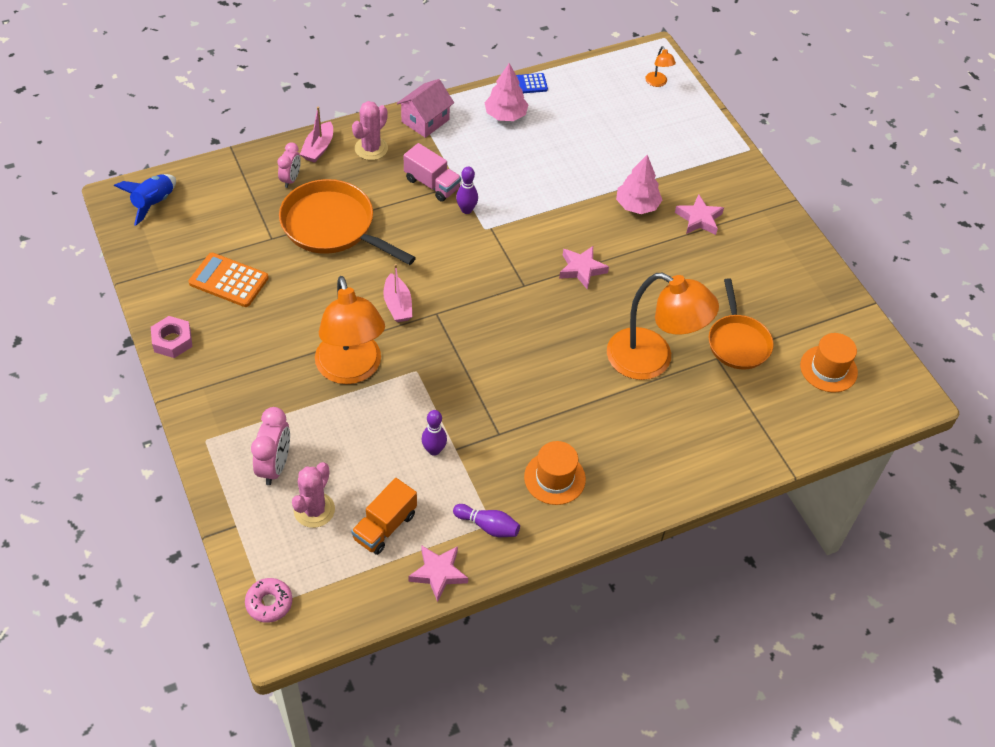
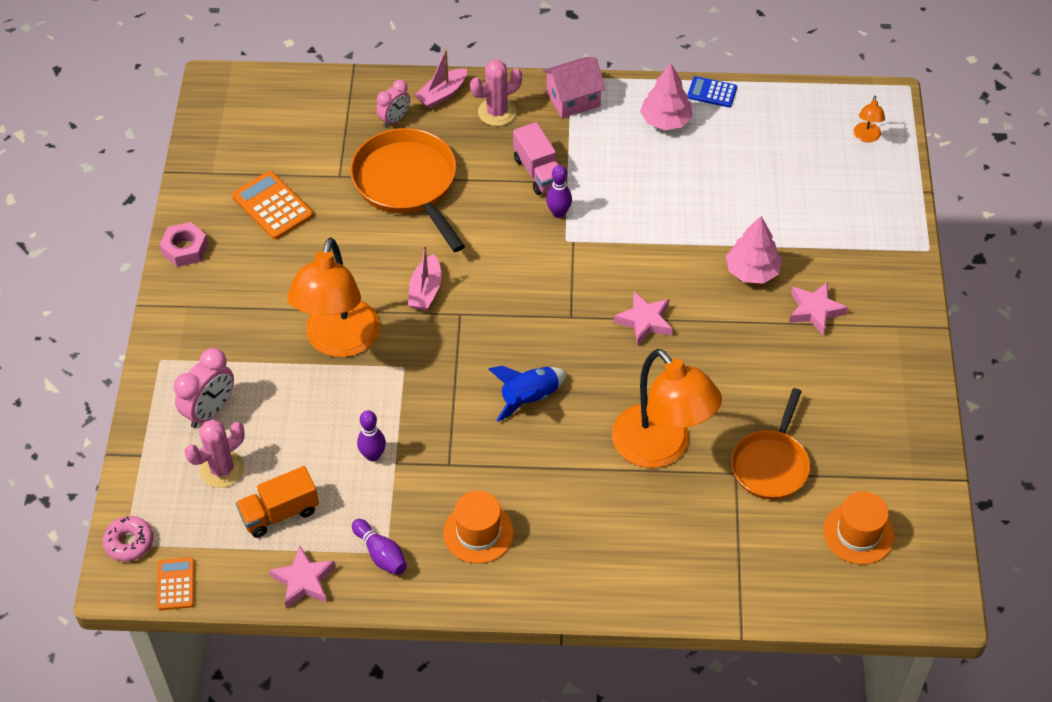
camera: 30 degrees right, 0 degrees up
blue rocket [114,174,176,226] -> blue rocket moved to [489,366,567,422]
none -> orange calculator [157,557,195,610]

